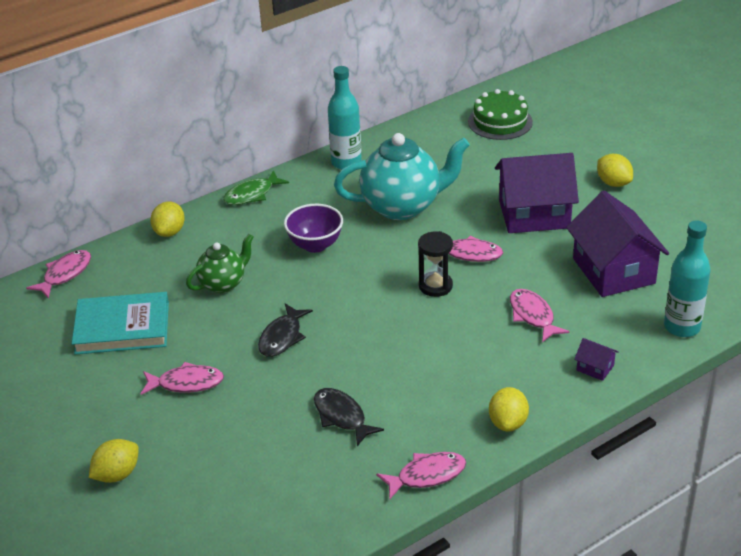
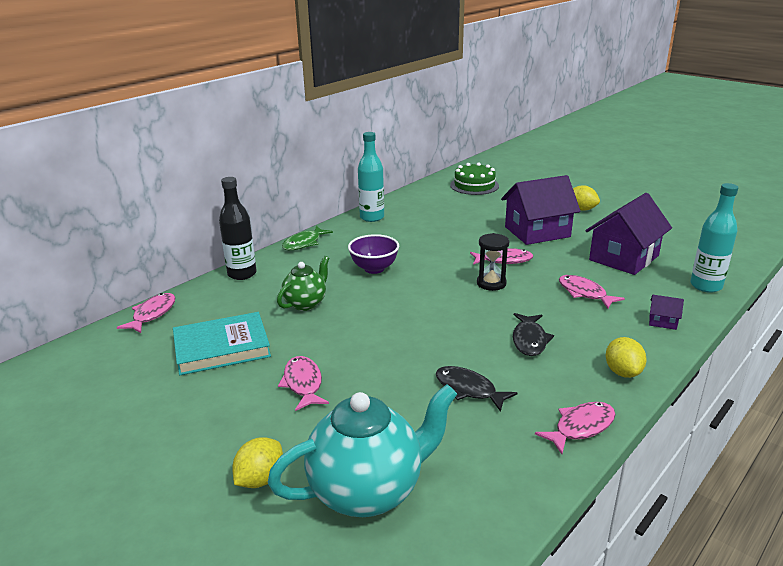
camera: 15 degrees left, 10 degrees down
pink fish [141,362,224,395] -> pink fish turned 90 degrees counterclockwise [278,356,329,411]
yellow lemon [150,202,185,237] -> black bottle [219,177,256,280]
black fish [258,303,313,357] -> black fish moved to [513,313,554,356]
turquoise teapot [334,133,470,220] -> turquoise teapot moved to [268,384,457,517]
purple house [566,191,669,297] -> purple house turned 75 degrees clockwise [585,193,672,275]

